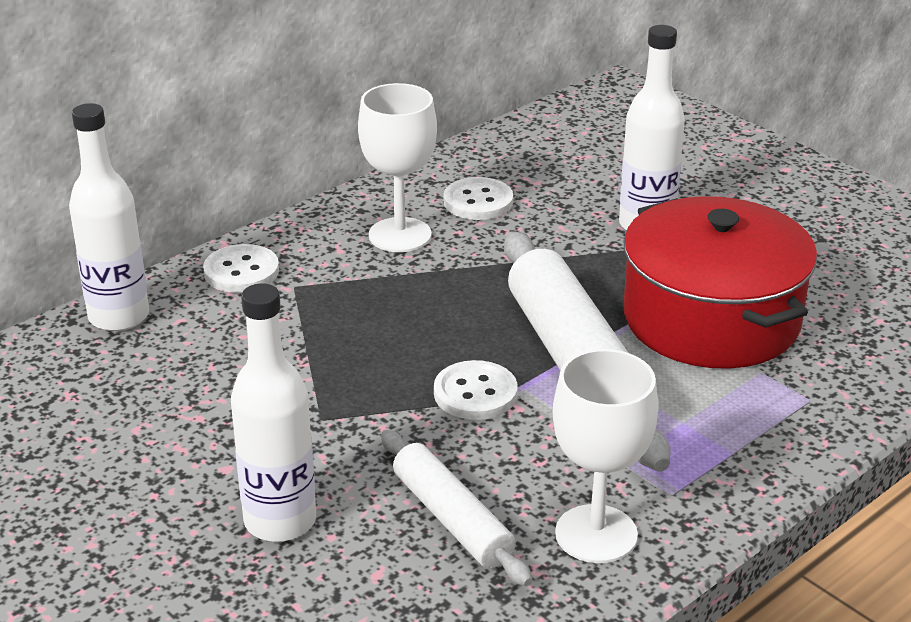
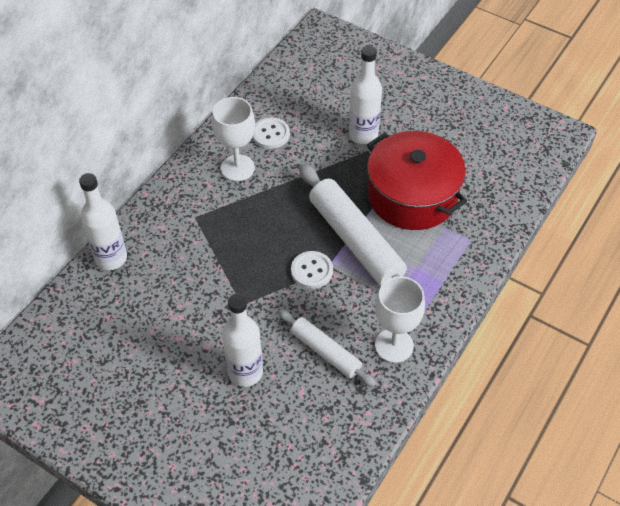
camera: 15 degrees left, 20 degrees up
white button [203,244,279,293] -> none

